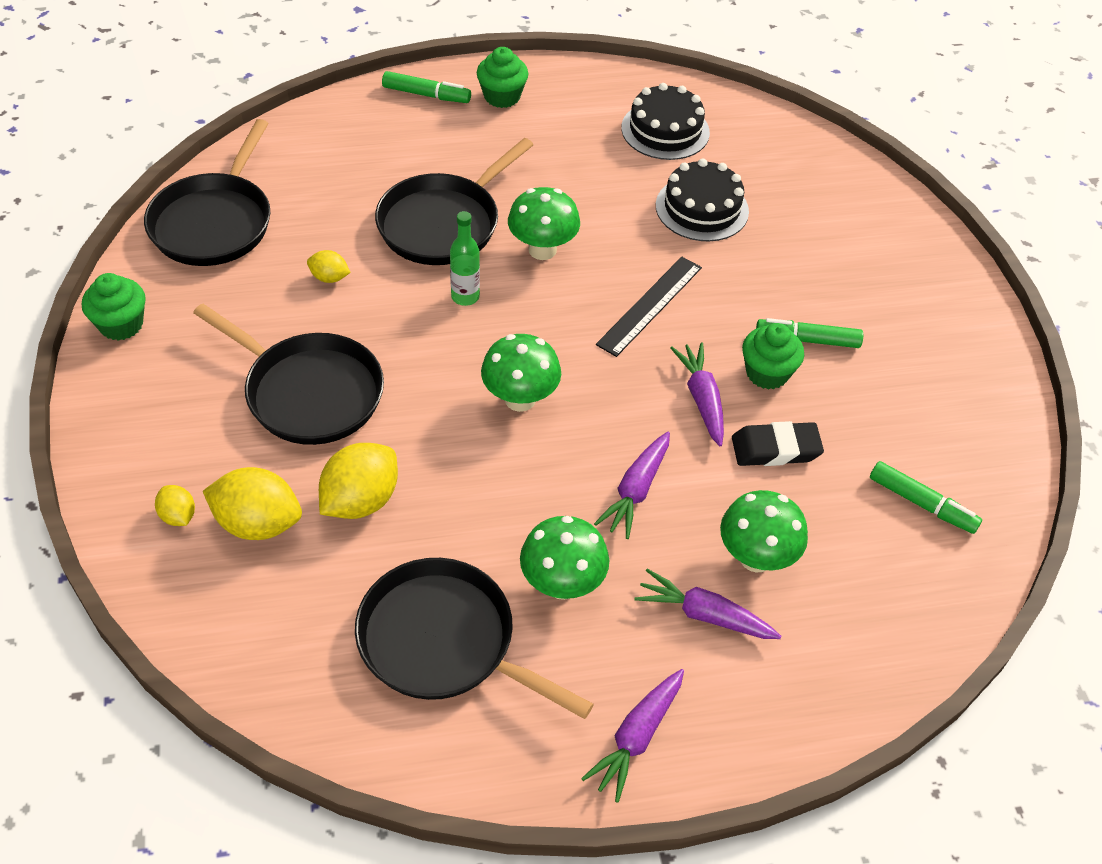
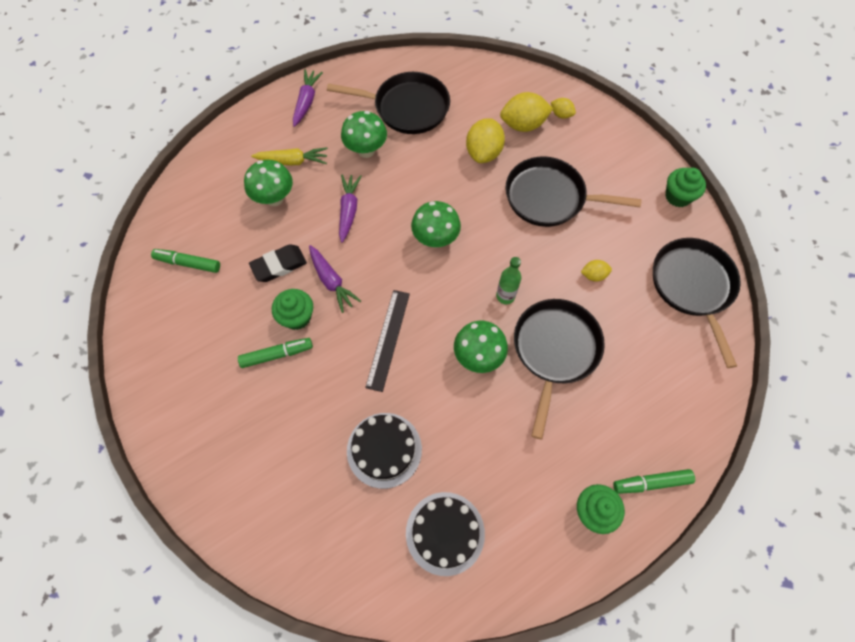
camera: 160 degrees right, 15 degrees up
purple carrot [634,569,781,639] -> yellow carrot [251,147,328,166]

